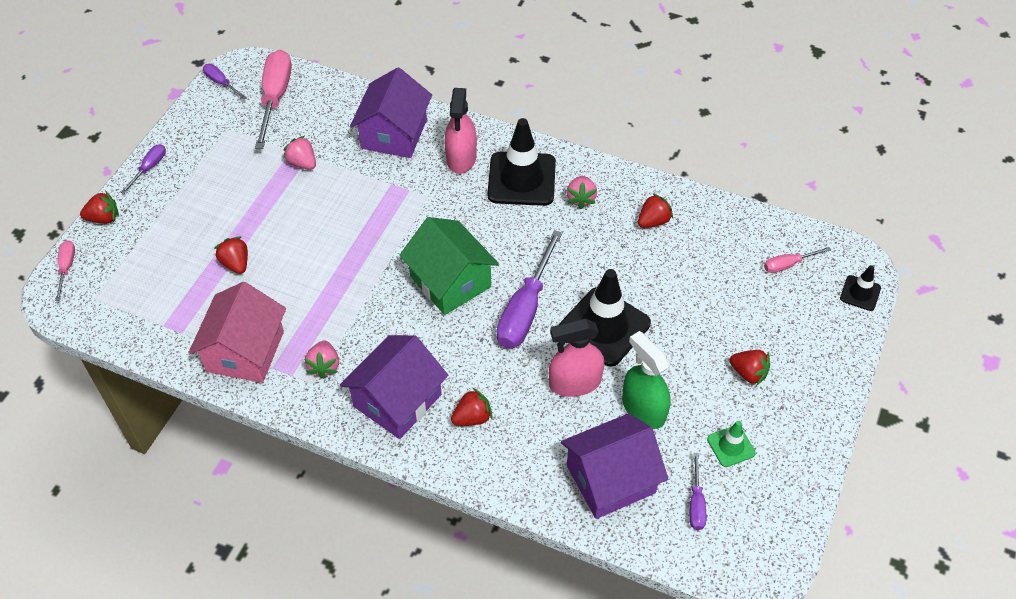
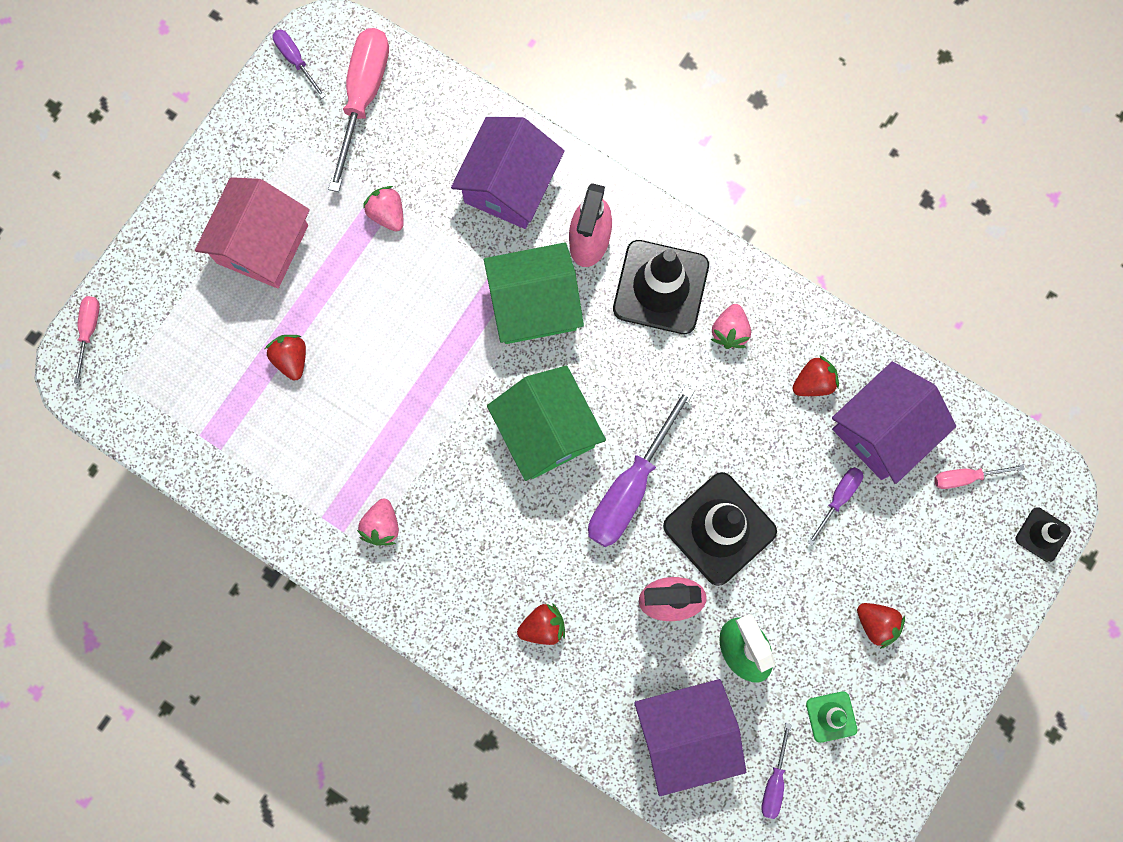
camera: 10 degrees right, 25 degrees up
red strawberry [80,191,119,224] -> none
purple screwdriver [121,144,166,194] -> purple screwdriver moved to [808,467,863,546]
pink house [189,282,286,383] -> pink house moved to [195,177,310,288]
purple house [340,335,448,439] -> purple house moved to [832,362,956,484]
none -> green house [484,242,584,344]

